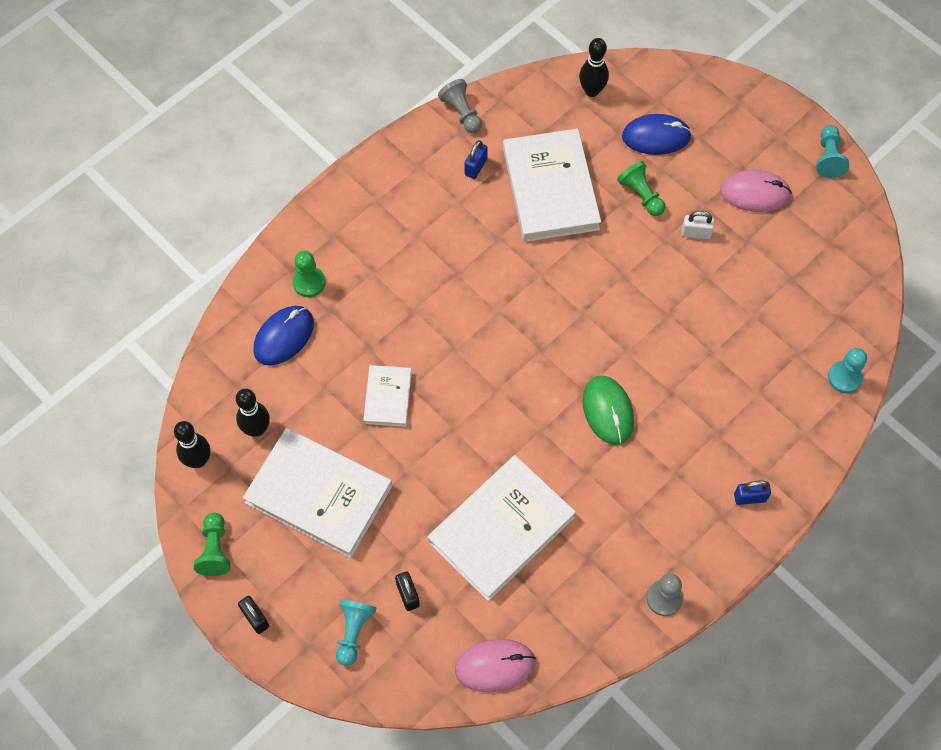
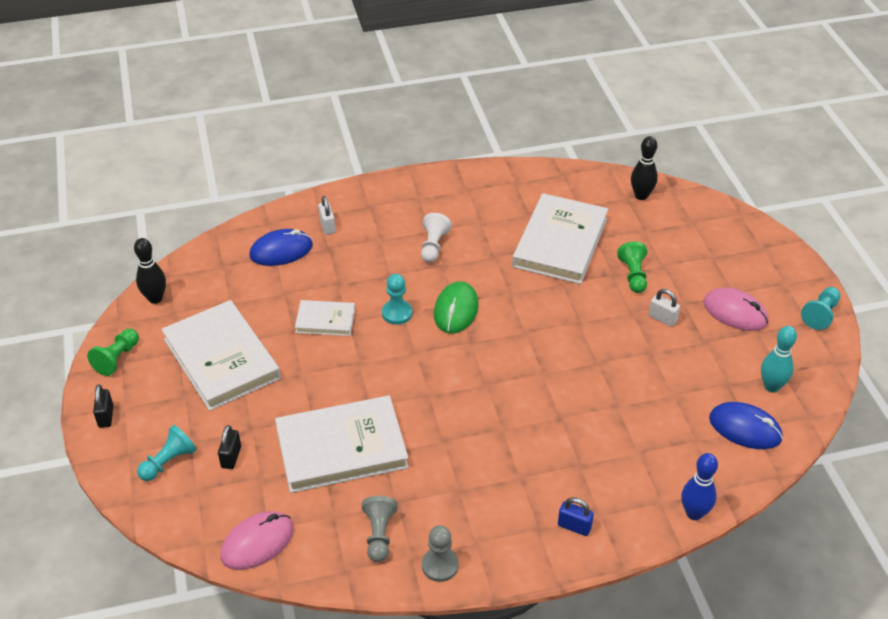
camera: 30 degrees right, 20 degrees down
black bowling pin [236,389,270,437] -> none
green pawn [292,251,326,297] -> white padlock [318,196,336,235]
white book [363,365,412,427] -> white book turned 60 degrees clockwise [295,300,355,336]
grey pawn [438,79,482,133] -> grey pawn moved to [362,496,398,562]
pink mouse [455,639,536,692] -> pink mouse turned 60 degrees counterclockwise [221,511,294,570]
blue padlock [465,140,488,179] -> none
green mouse [582,376,634,445] -> green mouse moved to [434,281,478,334]
blue mouse [622,114,692,155] -> blue mouse moved to [709,402,783,449]
turquoise pawn [828,348,867,393] -> turquoise pawn moved to [382,274,412,325]
none -> white pawn [421,213,452,263]
none -> blue bowling pin [681,453,718,520]
none -> turquoise bowling pin [761,326,797,392]

